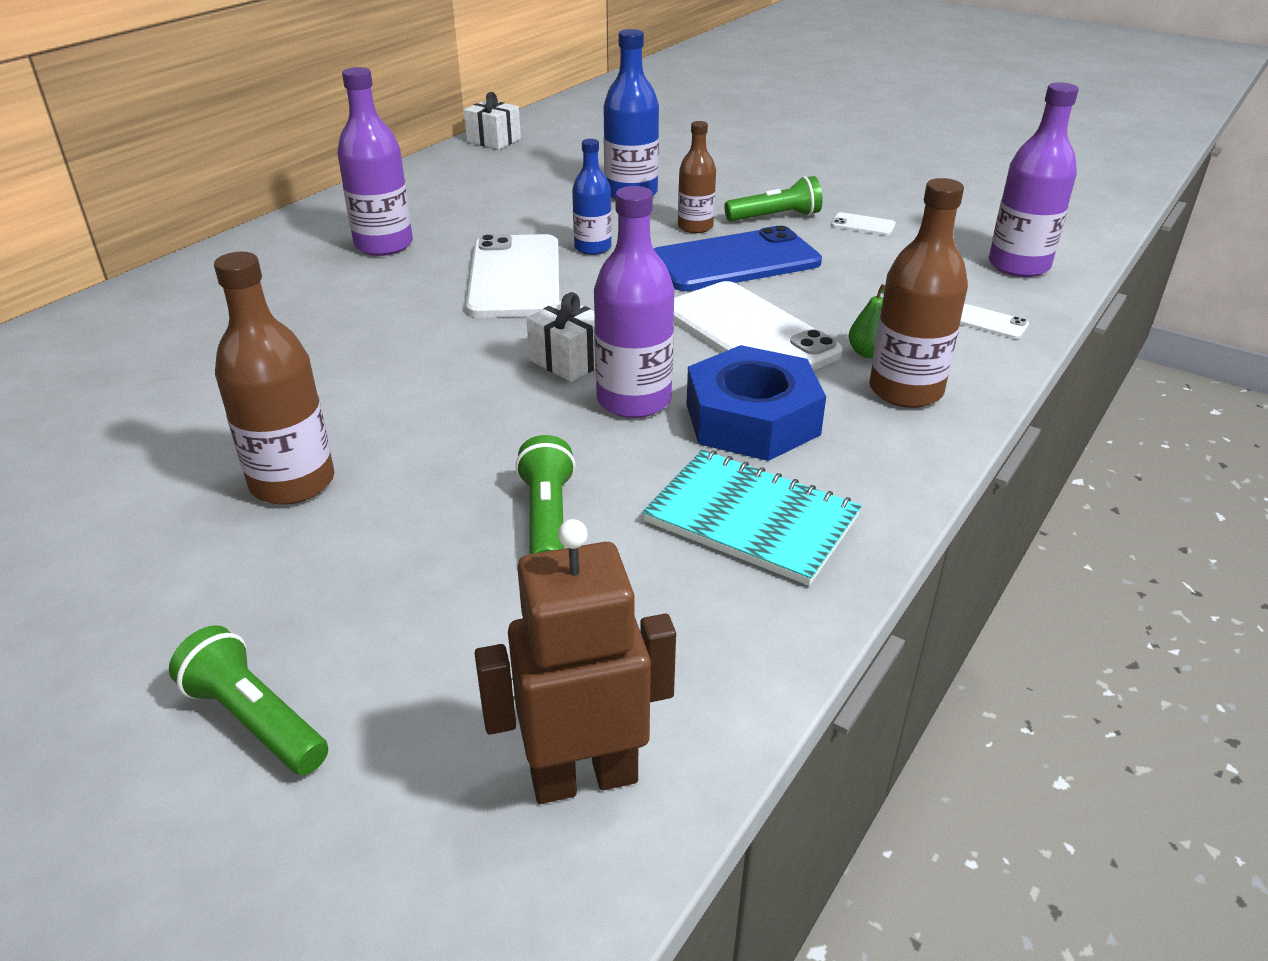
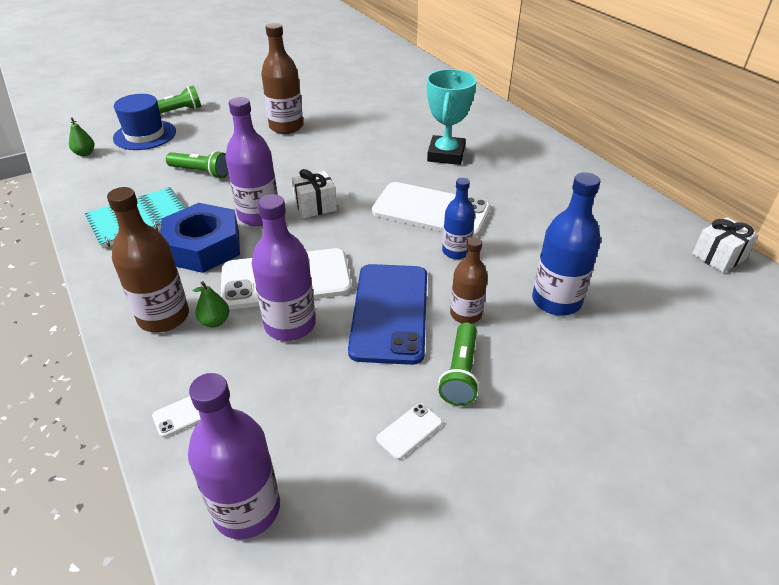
camera: 115 degrees right, 5 degrees up
purple bottle [337,67,413,256] -> purple bottle moved to [252,194,316,341]
brown robot [474,519,676,804] -> green pear [69,117,94,156]
none -> blue hat [113,94,176,150]
none -> turquoise trophy [427,69,477,165]

